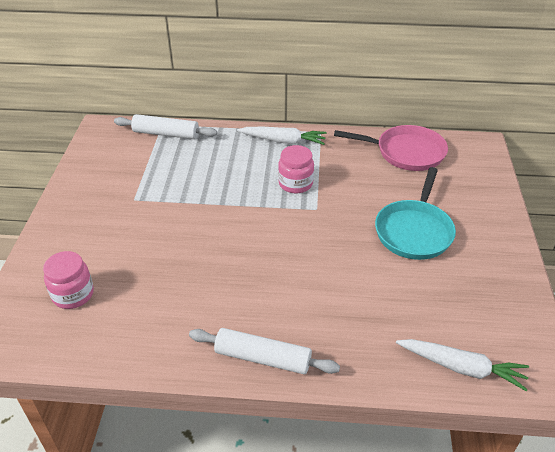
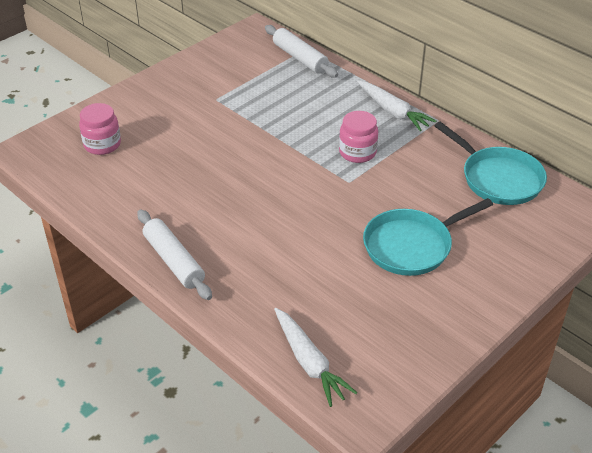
camera: 40 degrees right, 0 degrees up
pink pan [334,125,448,171] -> turquoise pan [435,122,547,205]

